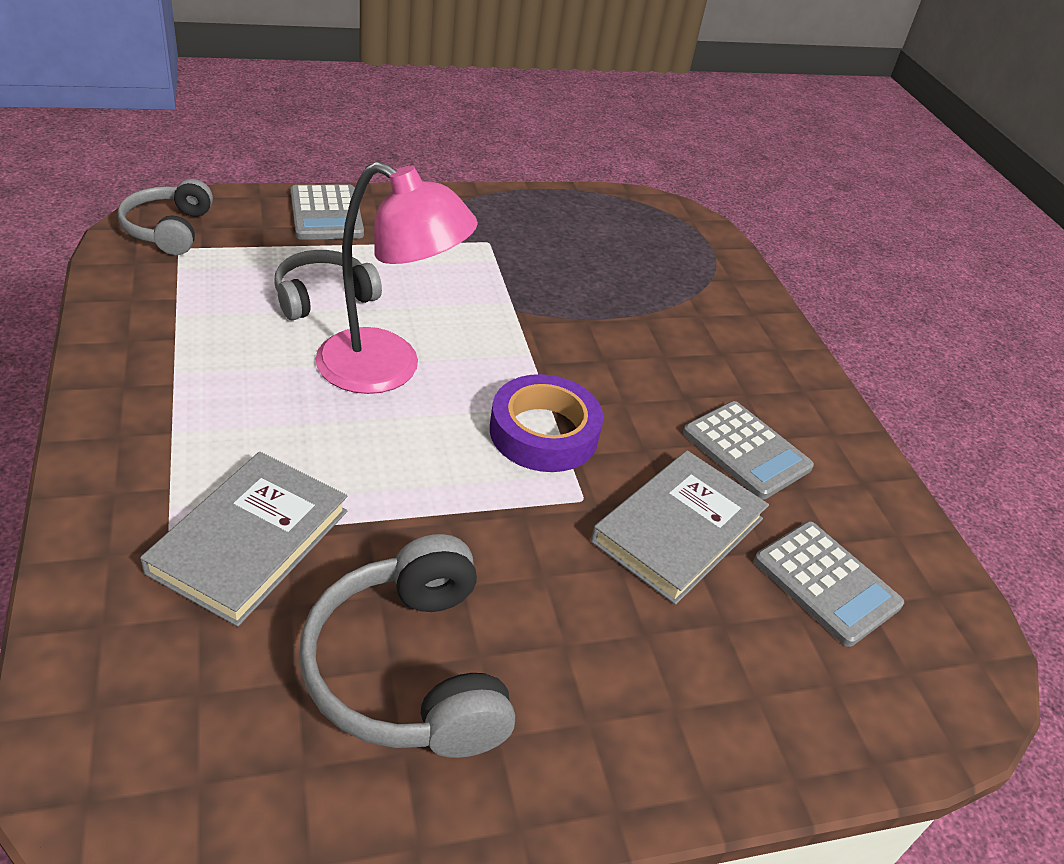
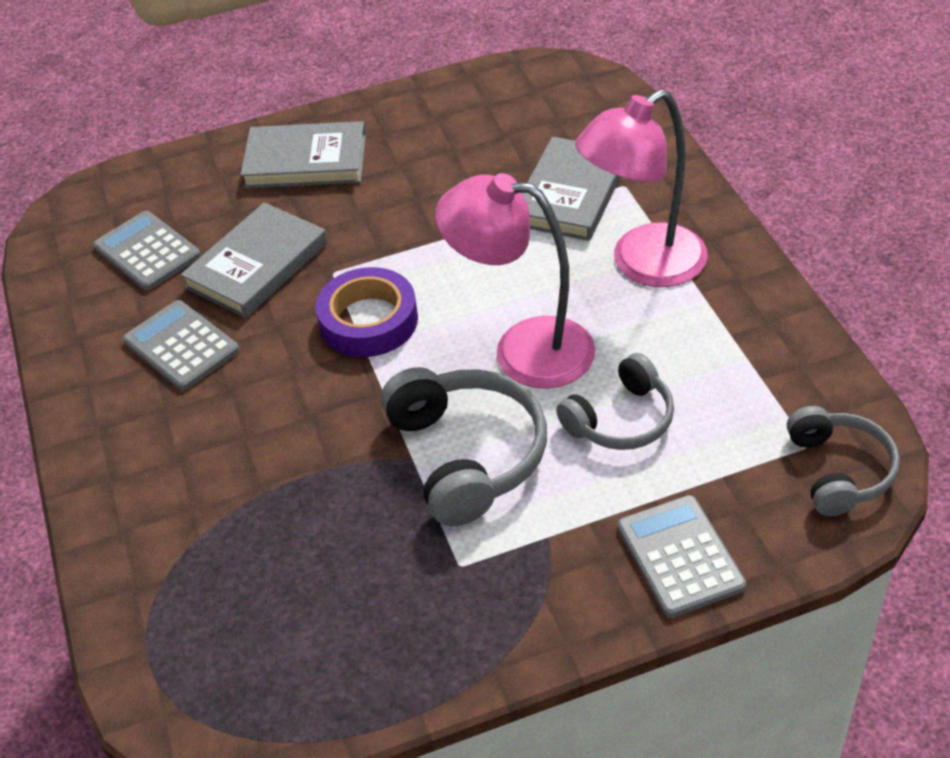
camera: 175 degrees left, 5 degrees up
grey headphones [299,534,515,758] -> grey headphones moved to [381,367,547,526]
none -> grey book [240,121,366,188]
none -> pink lamp [575,89,708,287]

